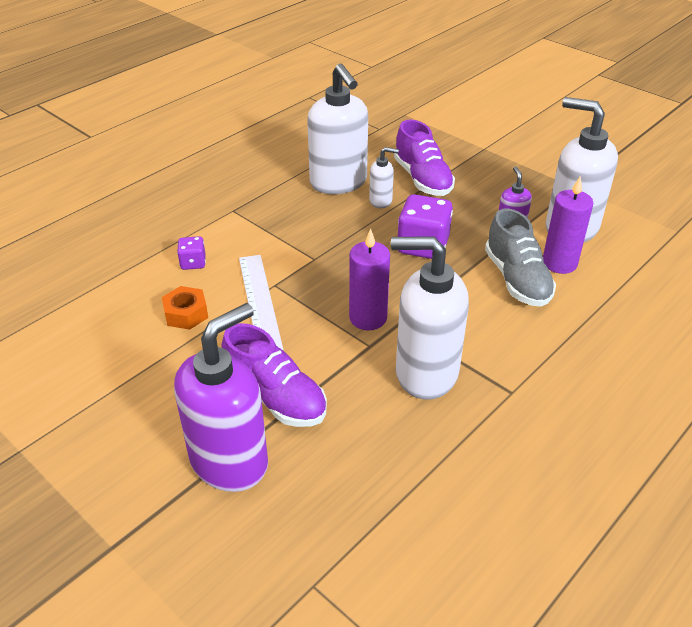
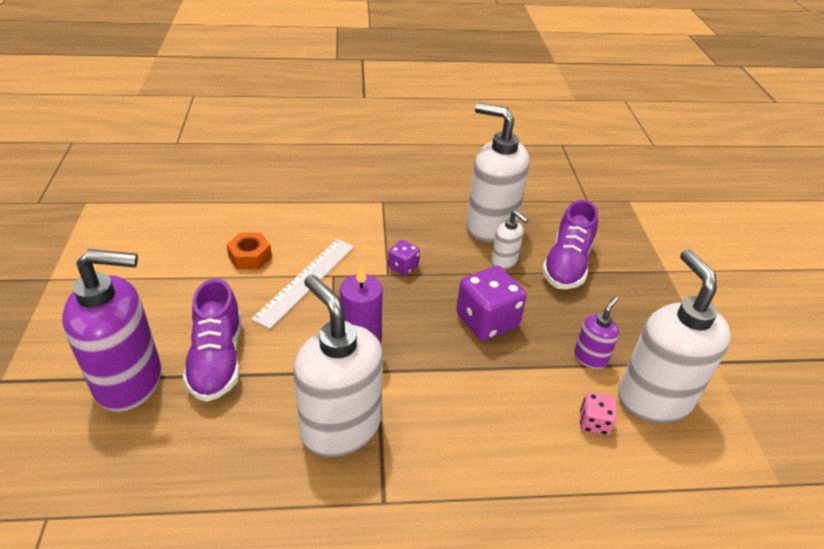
camera: 40 degrees right, 0 degrees up
purple dice [177,236,206,270] -> purple dice moved to [388,240,420,276]
white soap dispenser [307,64,368,194] -> white soap dispenser turned 105 degrees clockwise [466,103,529,243]
grey shoe [485,208,556,307] -> none
purple candle [543,176,593,274] -> pink dice [580,392,616,435]

